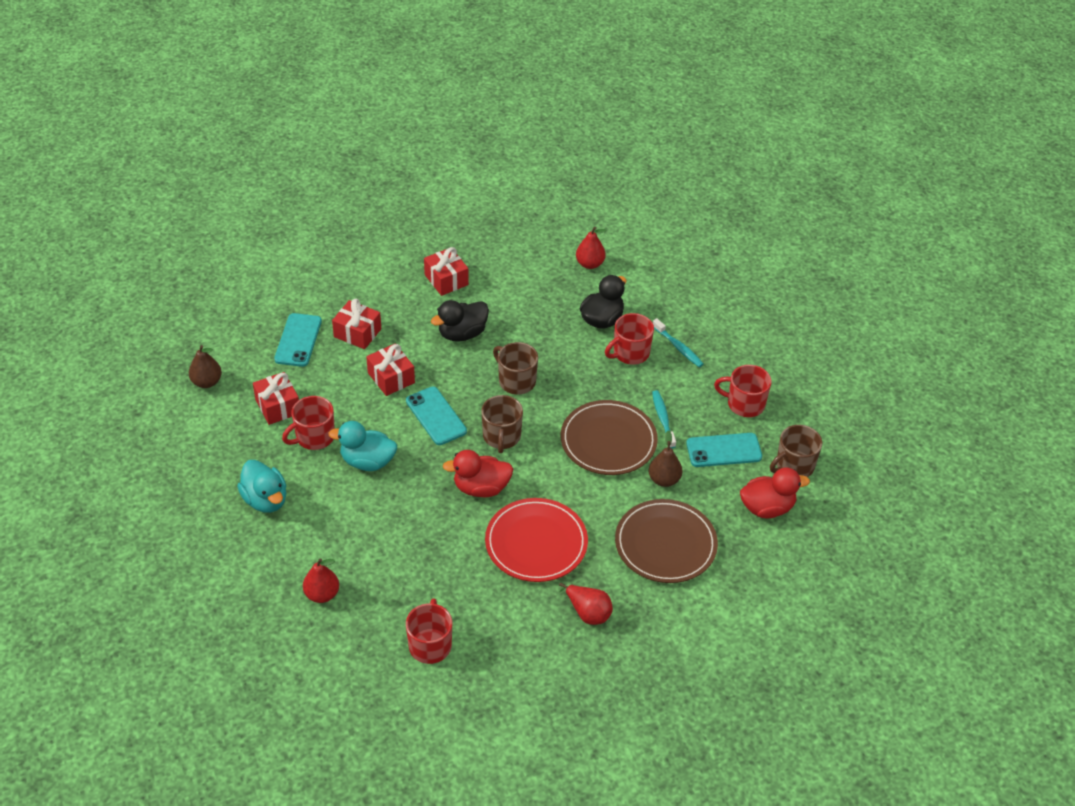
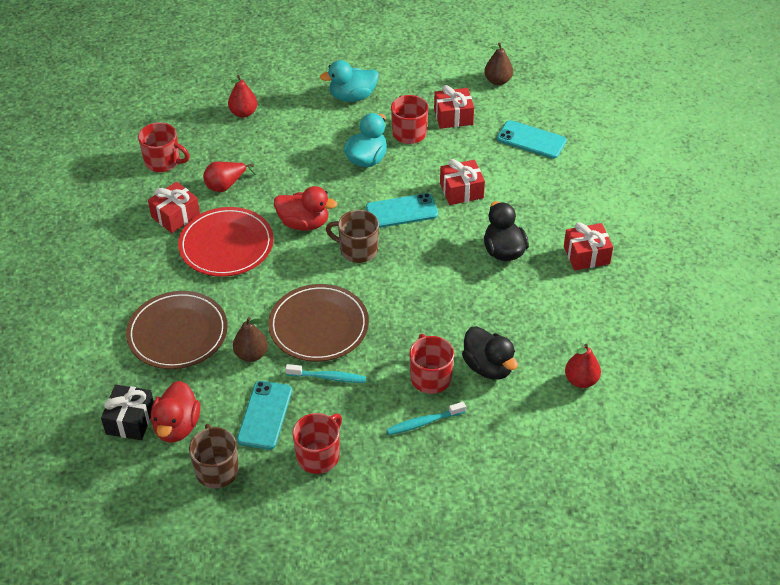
camera: 110 degrees right, 0 degrees up
red gift [332,299,381,349] -> red gift moved to [148,182,200,233]
red duck [442,450,513,497] -> red duck turned 90 degrees clockwise [274,186,337,231]
brown mug [493,342,538,394] -> none
red pear [559,583,613,625] -> red pear moved to [203,162,256,192]
none -> black gift [101,385,154,440]

